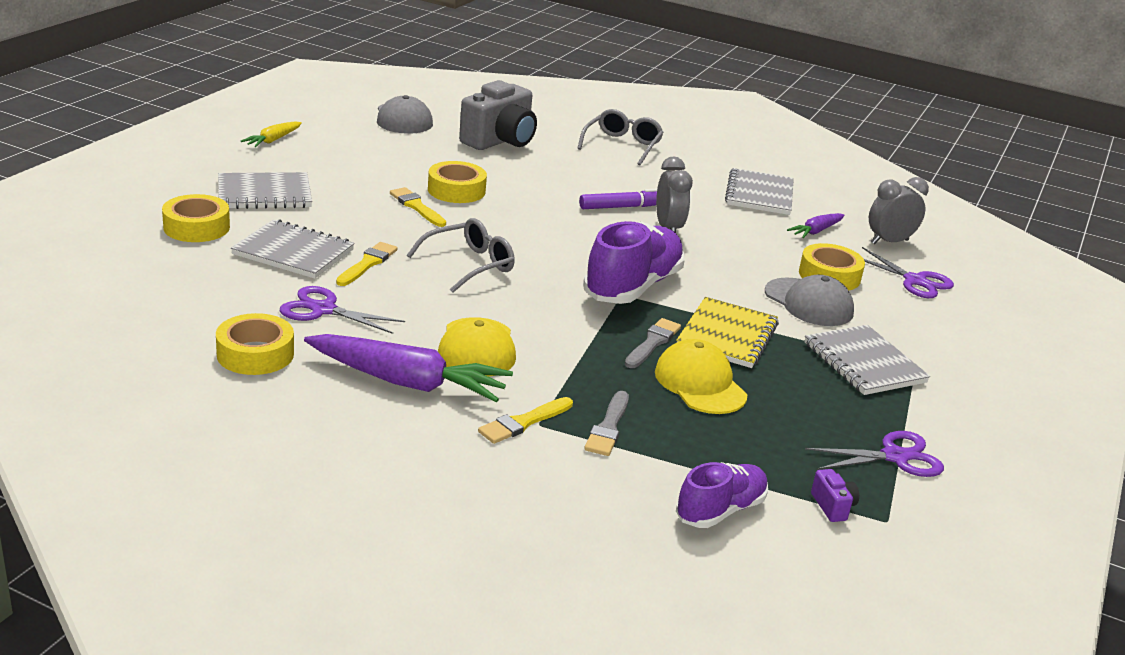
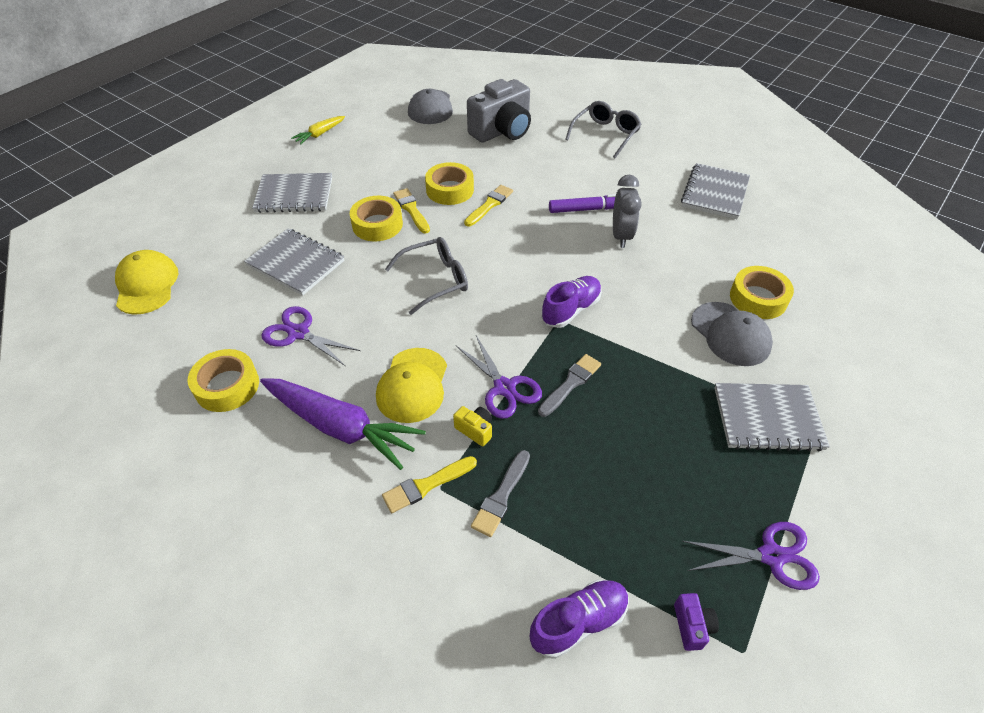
camera: 15 degrees right, 20 degrees up
yellow tape [162,194,230,242] -> yellow tape moved to [350,196,403,242]
yellow brush [336,242,398,286] -> yellow brush moved to [464,185,513,227]
purple shoe [583,221,685,304] -> purple shoe [541,276,602,328], size x0.60
yellow cap [655,339,748,414] -> yellow cap moved to [115,250,178,315]
yellow notebook [676,297,779,368] -> none
purple carrot [787,213,845,238] -> none
grey notebook [805,325,930,395] -> grey notebook turned 75 degrees counterclockwise [714,383,830,452]
purple scissors [862,247,954,298] -> purple scissors moved to [456,336,542,419]
grey clock [869,177,929,244] -> none
none -> yellow camera [453,406,492,446]

